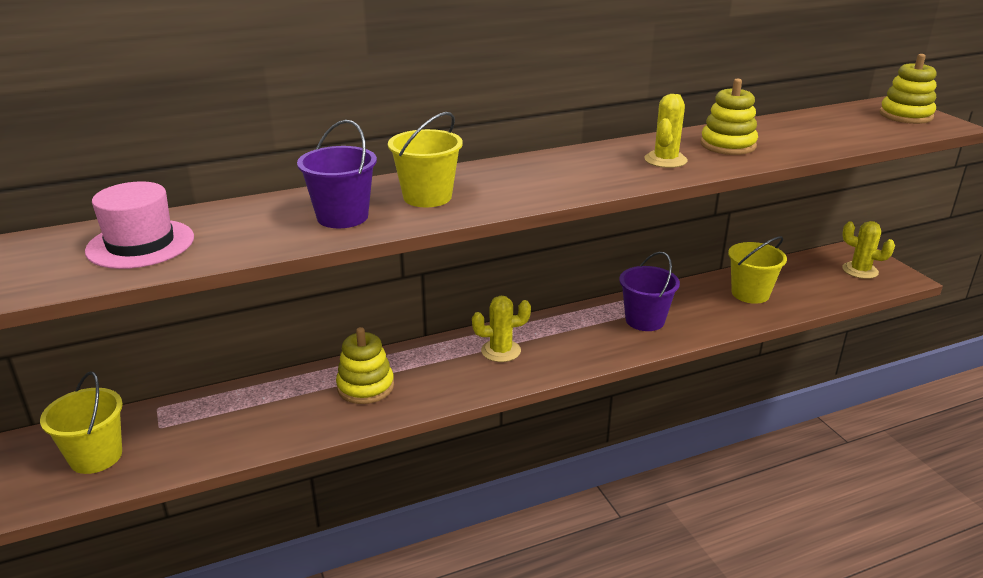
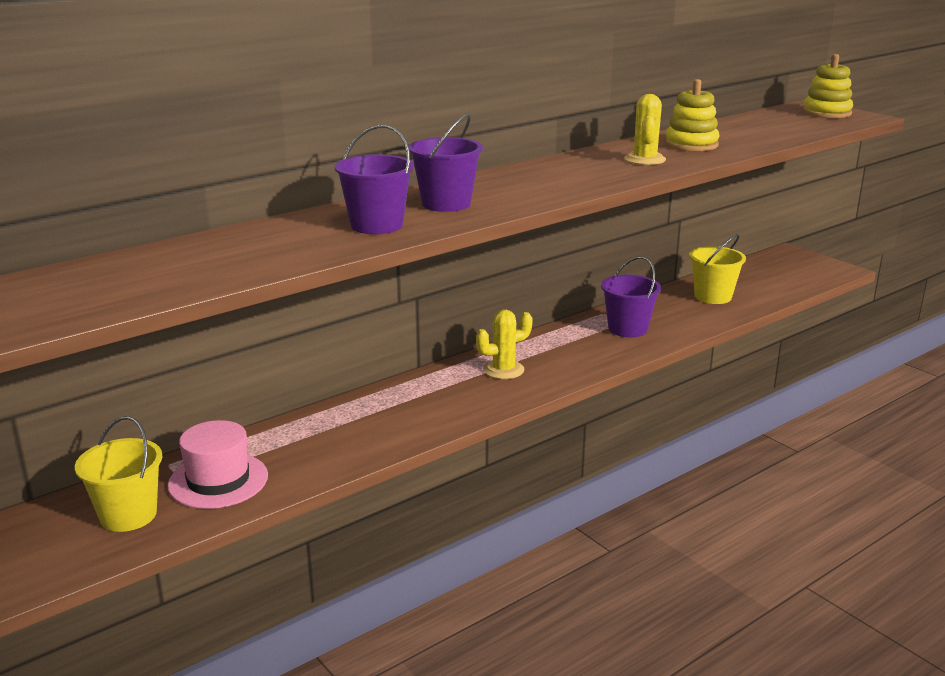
camera: 15 degrees left, 5 degrees down
pink hat [85,181,194,269] -> pink hat moved to [168,420,268,509]
yellow stacking toy [336,327,394,404] -> none
yellow bucket [388,112,463,207] -> purple bucket [408,114,483,212]
yellow cactus [842,221,895,279] -> none

